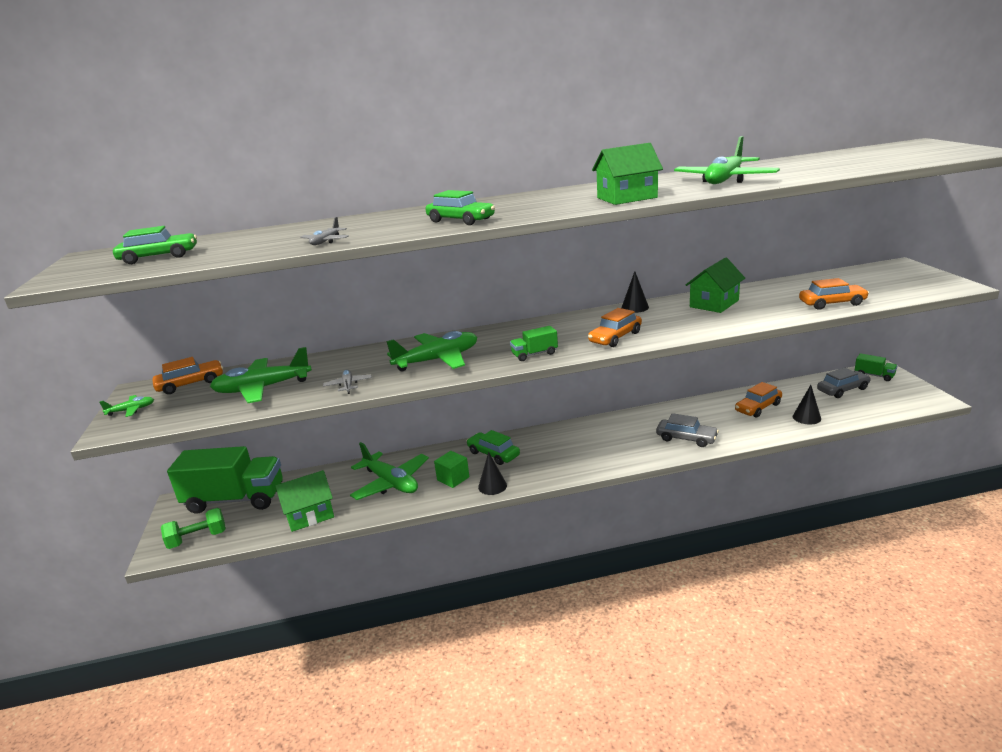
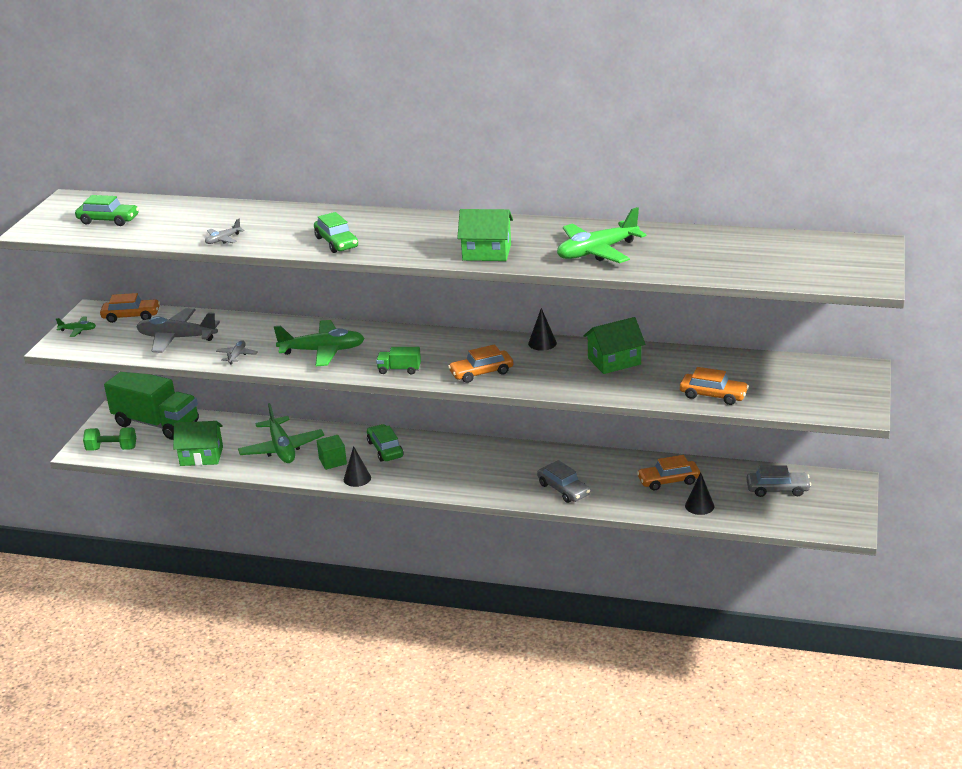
camera: 25 degrees right, 5 degrees up
green plane [210,347,312,403] -> grey plane [137,308,220,353]
green truck [855,353,897,381] -> none

